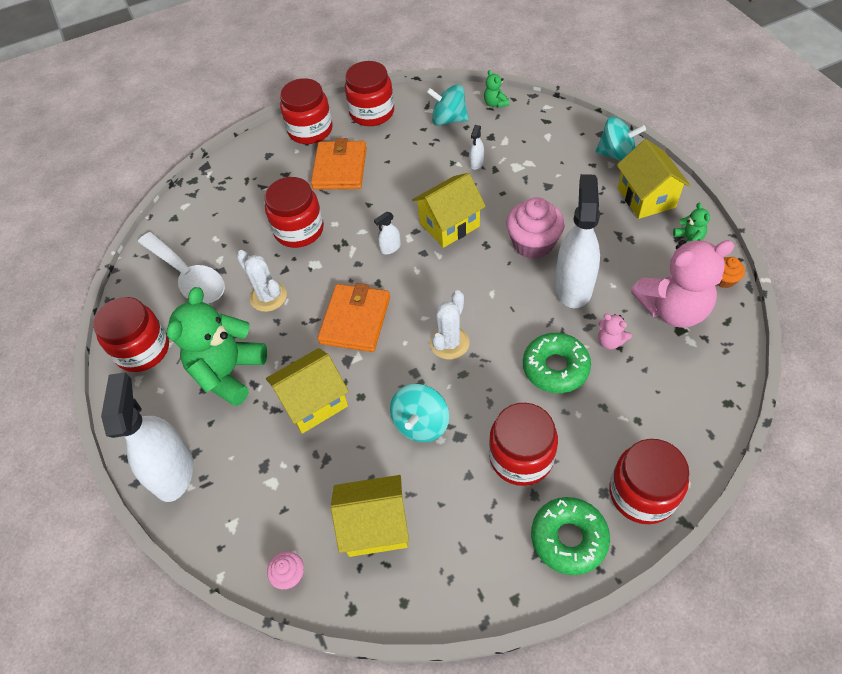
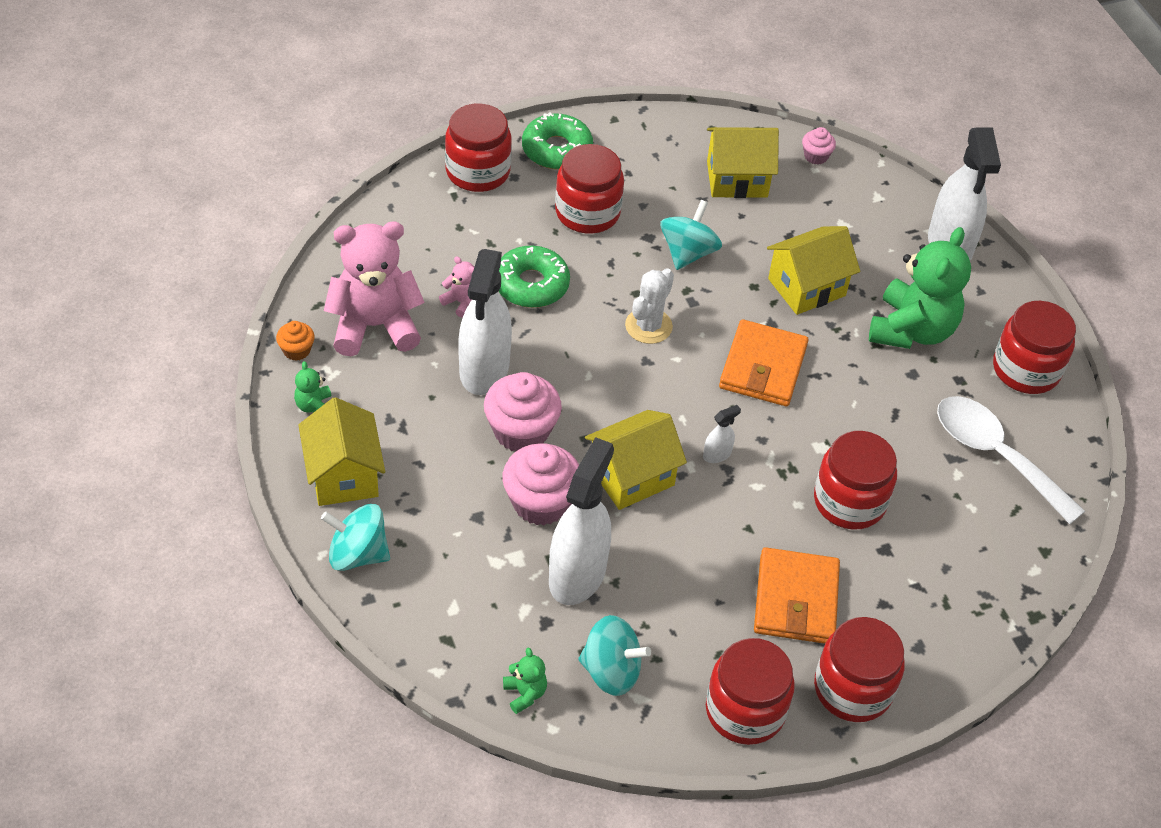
camera: 175 degrees right, 5 degrees down
white cactus [237,250,287,312] -> none
white spray bottle [469,125,484,170] -> white spray bottle [549,437,614,605], size x2.42
none -> pink cupcake [502,443,579,525]

